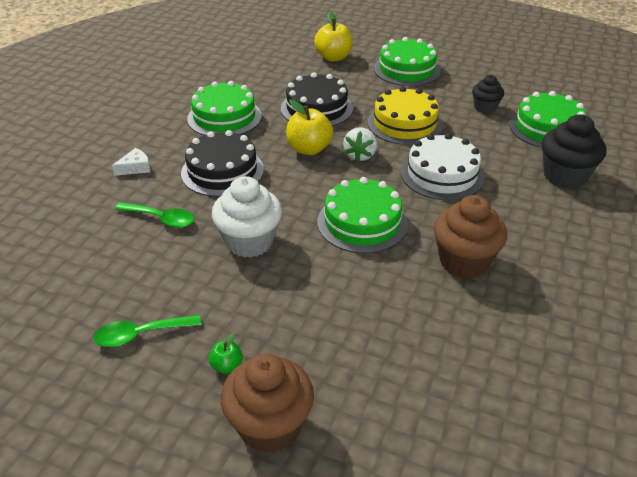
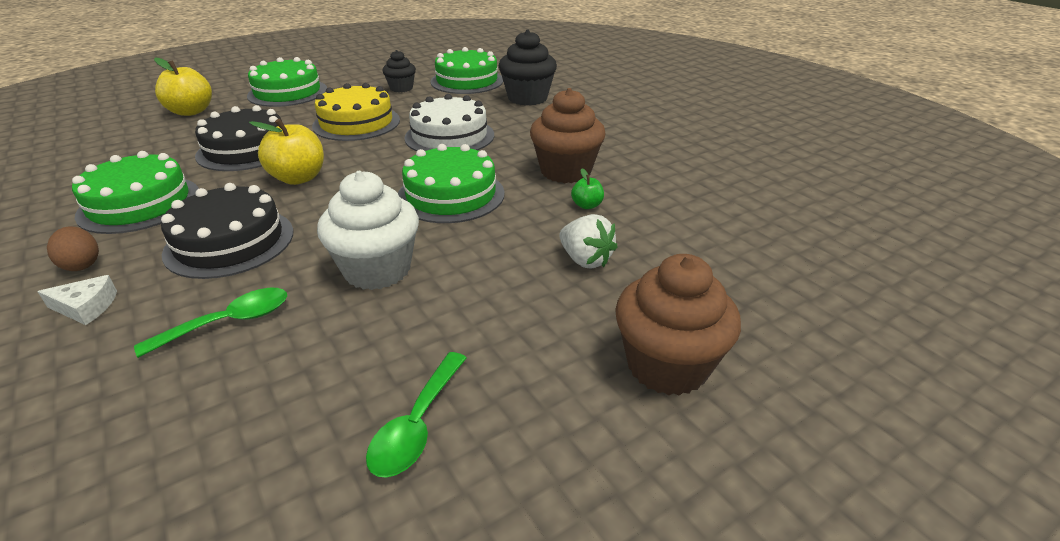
camera: 55 degrees left, 5 degrees down
white cheese [112,148,150,176] -> white cheese turned 90 degrees clockwise [37,275,117,325]
green apple [209,333,243,374] -> green apple moved to [571,168,604,209]
white strawberry [343,127,377,162] -> white strawberry moved to [559,214,617,269]
none -> brown egg [47,227,99,271]

